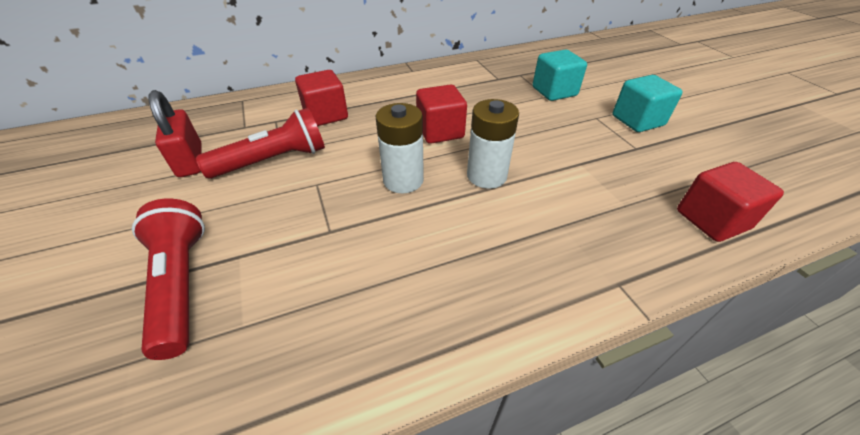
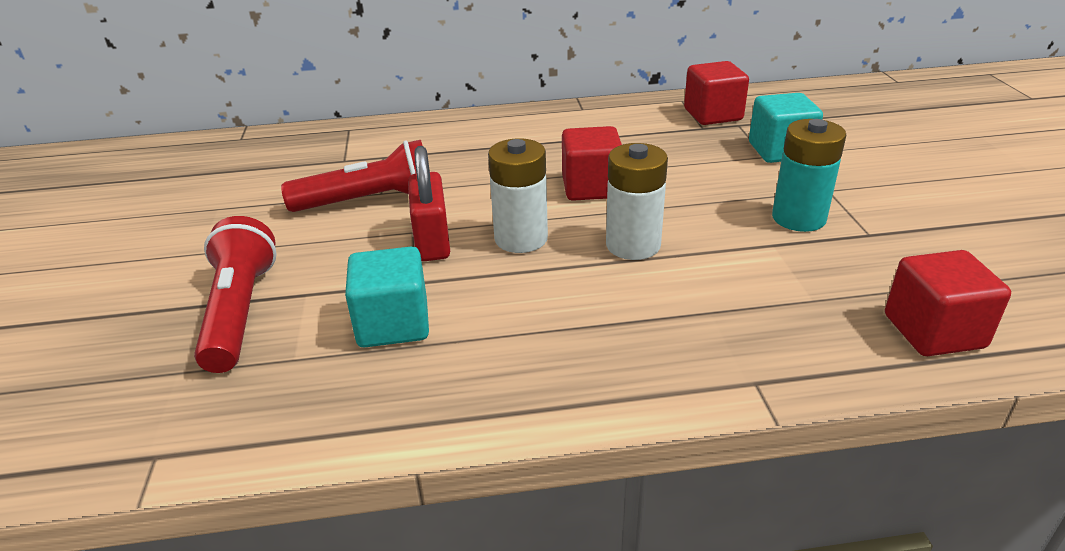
camera: 15 degrees right, 10 degrees down
red padlock [148,90,202,177] -> red padlock moved to [408,146,450,261]
red cube [295,70,348,126] -> red cube moved to [684,61,749,125]
turquoise cube [612,75,683,132] -> turquoise cube moved to [345,246,429,347]
none -> turquoise battery [772,119,846,232]

